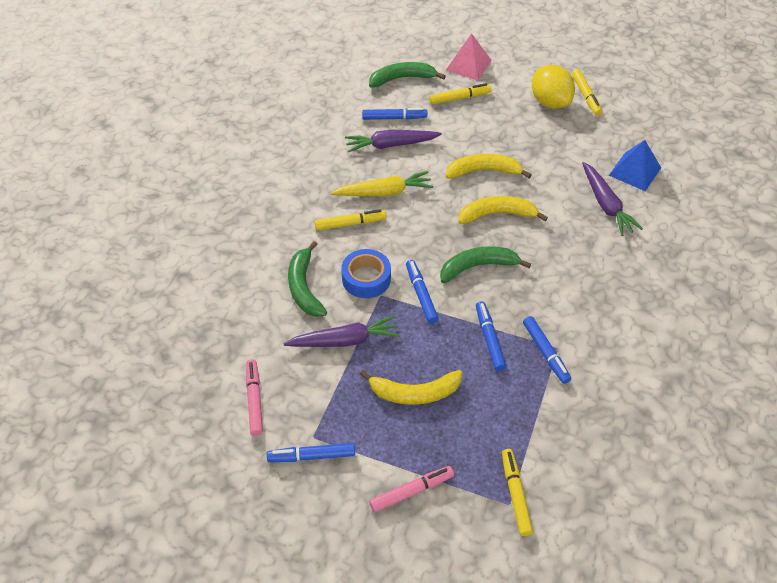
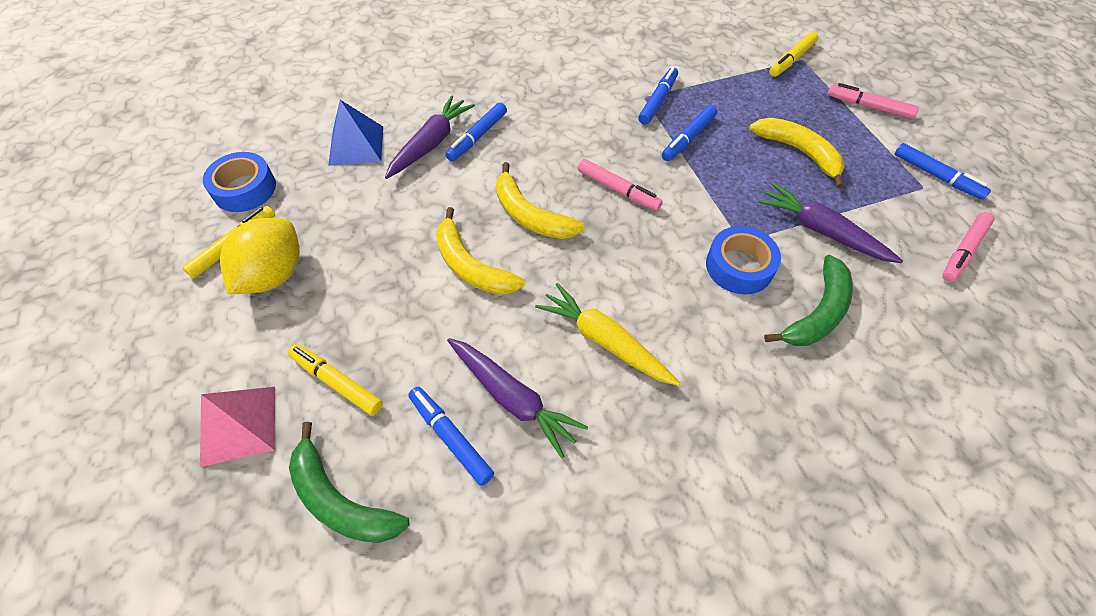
camera: 130 degrees left, 5 degrees up
yellow marker [315,209,387,231] -> none
blue marker [406,260,439,324] -> blue marker moved to [445,102,507,162]
green banana [440,246,531,283] -> pink marker [578,159,663,211]
none -> blue tape [203,152,276,212]

